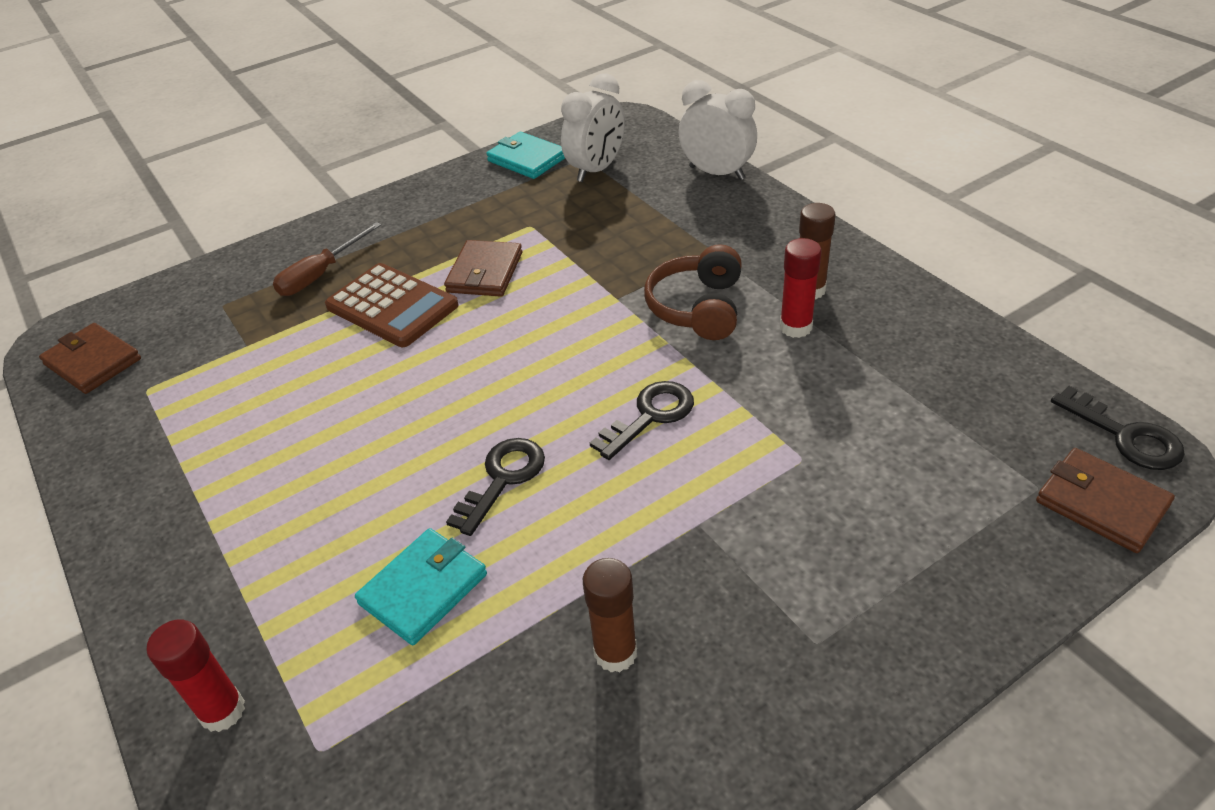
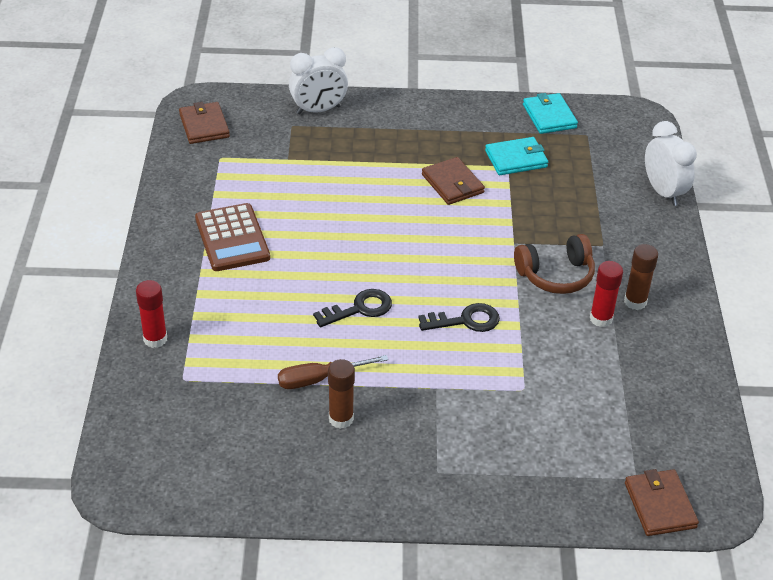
camera: 30 degrees right, 0 degrees up
brown screwdriver [273,222,381,296] -> brown screwdriver moved to [278,355,388,389]
brown calculator [325,263,459,347] -> brown calculator moved to [195,203,270,271]
turquoise wallet [355,528,487,646] -> turquoise wallet moved to [485,137,548,175]
brown wallet [444,240,522,297] -> brown wallet turned 75 degrees counterclockwise [422,157,485,205]
white clock [561,73,625,182] -> white clock moved to [289,47,348,115]
brown headphones [644,244,742,340] -> brown headphones turned 150 degrees counterclockwise [514,234,595,294]
black key [1051,386,1185,470] -> none

